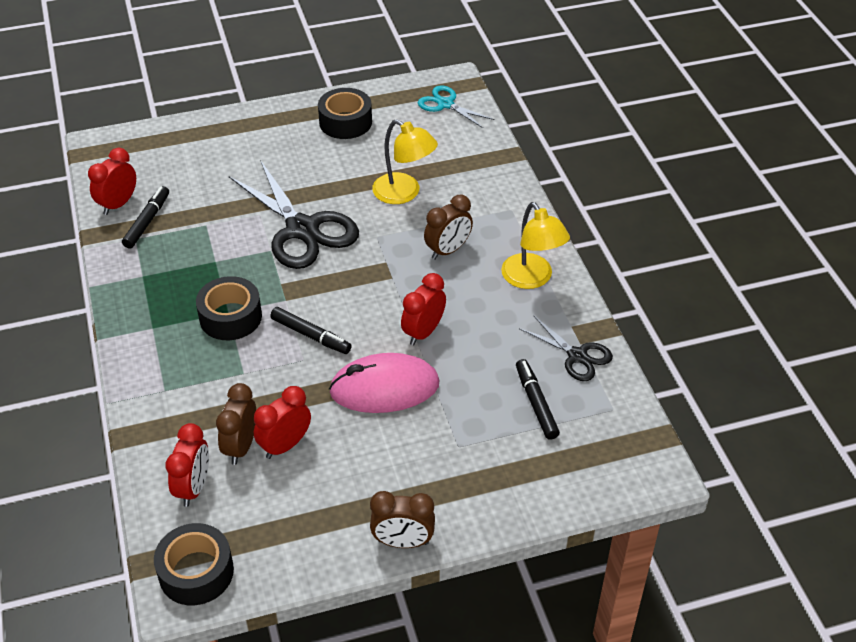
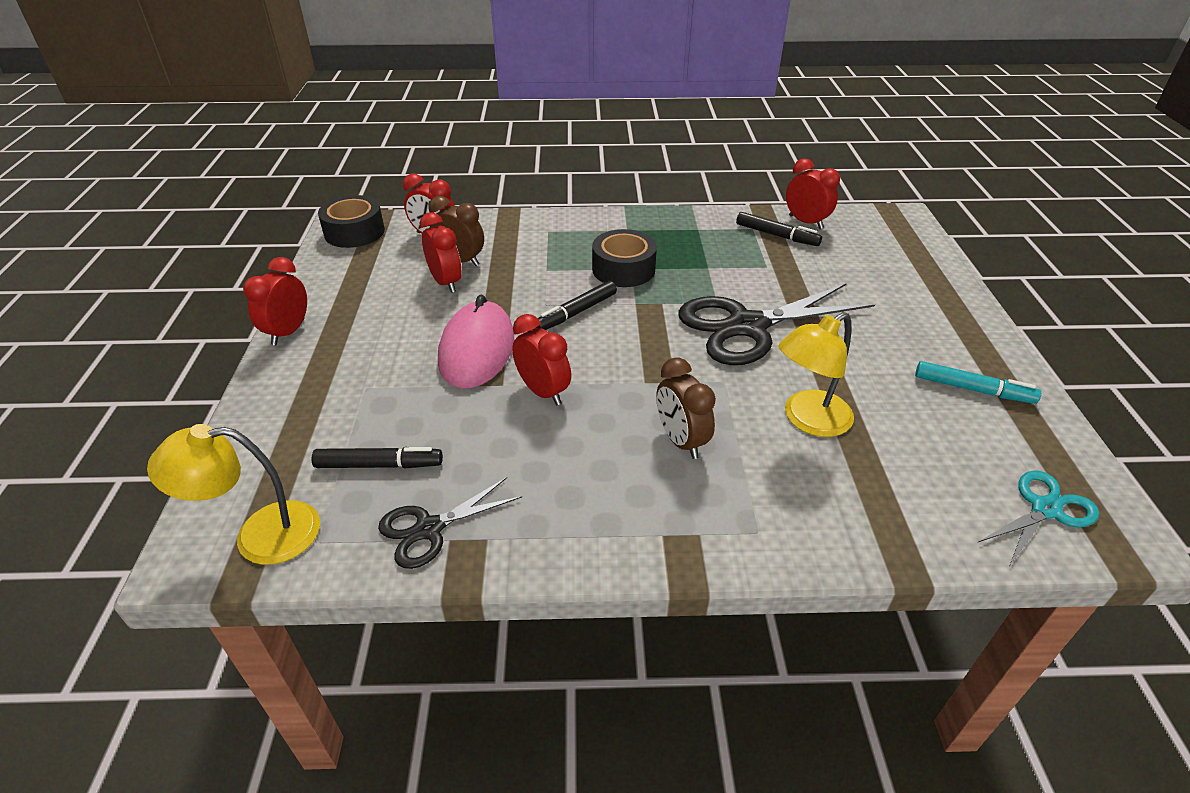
camera: 105 degrees right, 5 degrees down
black tape [318,88,372,139] -> turquoise marker [915,361,1041,404]
brown clock [370,491,435,548] -> red clock [243,257,307,345]
yellow lamp [501,202,570,289] -> yellow lamp moved to [147,424,320,565]

